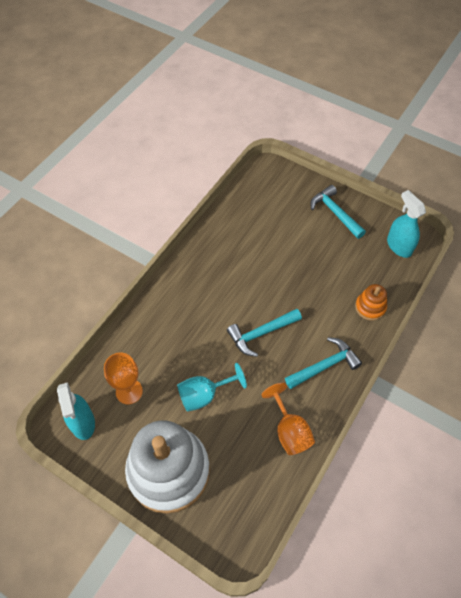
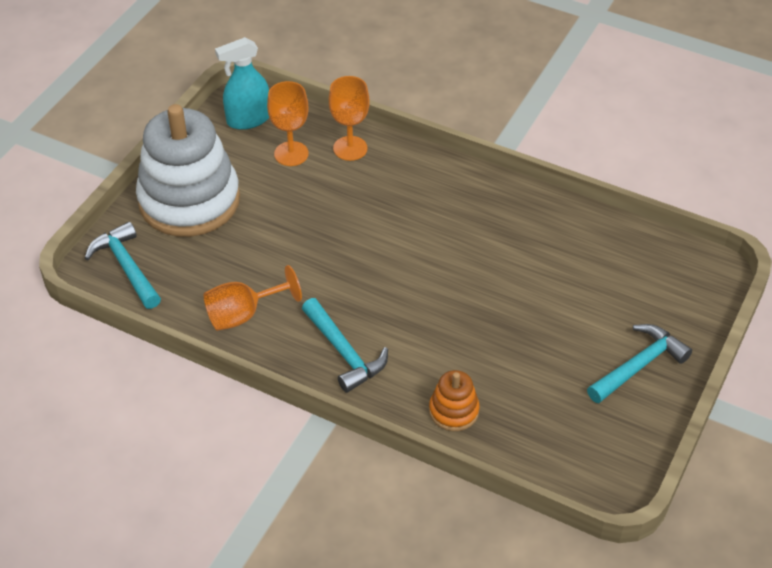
camera: 85 degrees right, 10 degrees down
turquoise goblet [177,363,247,412] -> none
turquoise hammer [227,309,302,357] -> turquoise hammer moved to [85,221,161,309]
turquoise spray bottle [387,190,426,258] -> none
none -> orange goblet [329,76,370,161]

